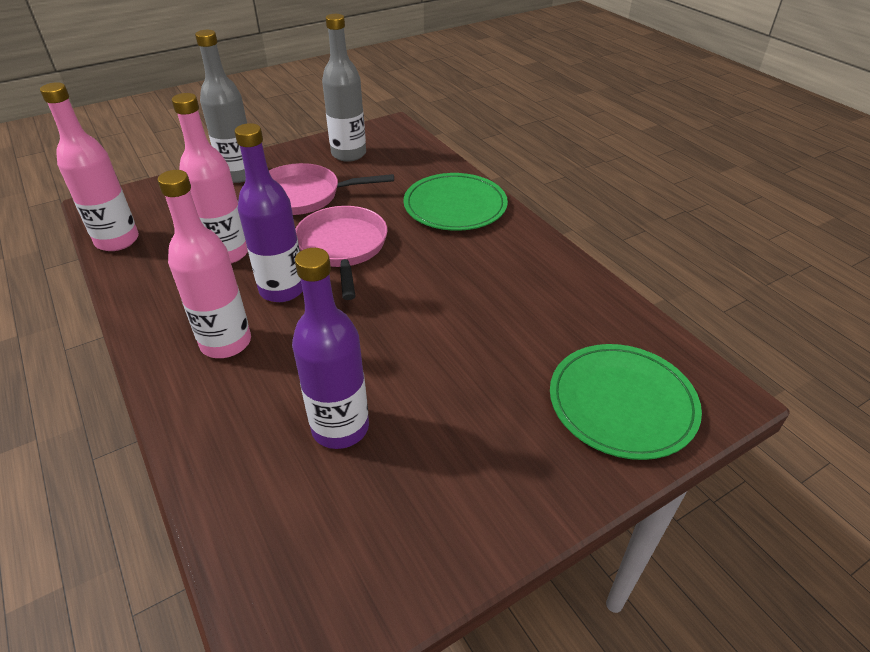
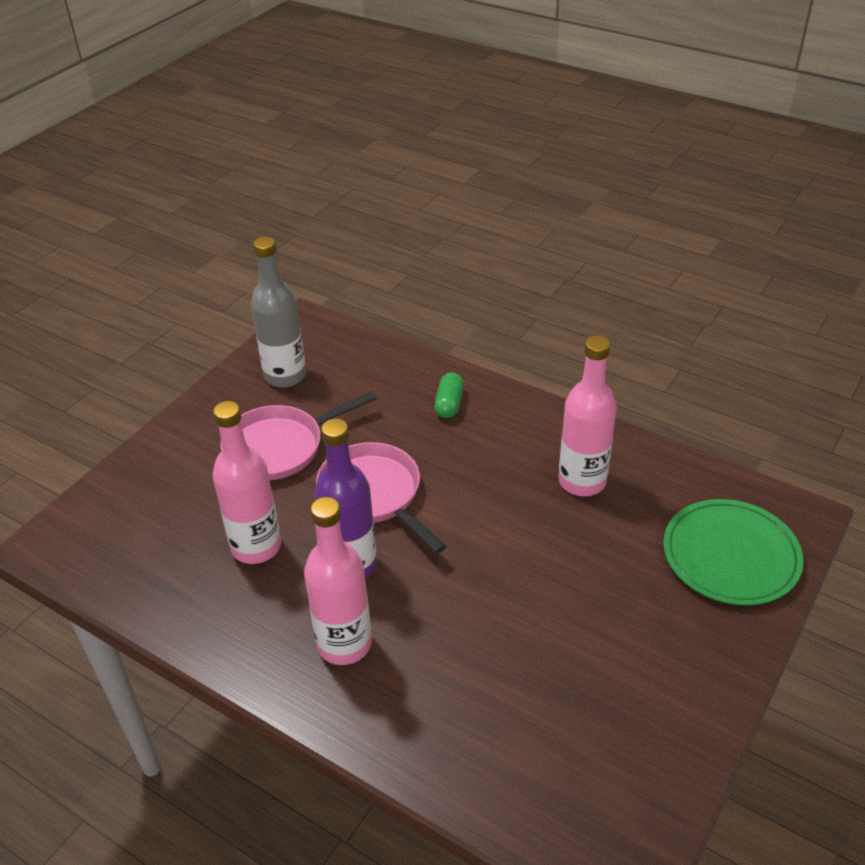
camera: 25 degrees left, 0 degrees up
pink bottle [40,82,139,251] -> pink bottle moved to [558,336,617,496]
grey bottle [195,30,247,183] -> none
purple bottle [292,248,369,449] -> none
green plate [403,173,508,231] -> green capsule [434,373,464,418]

